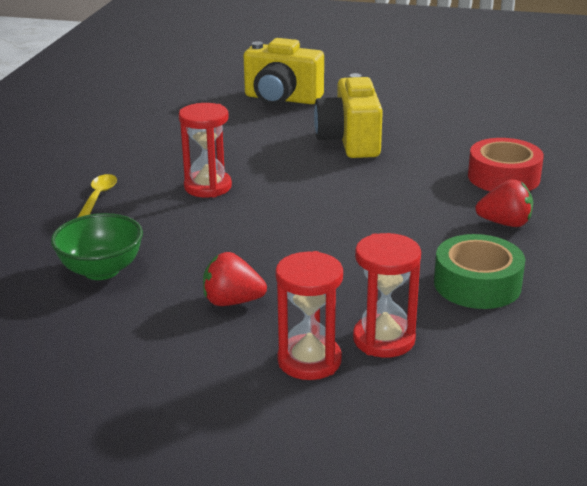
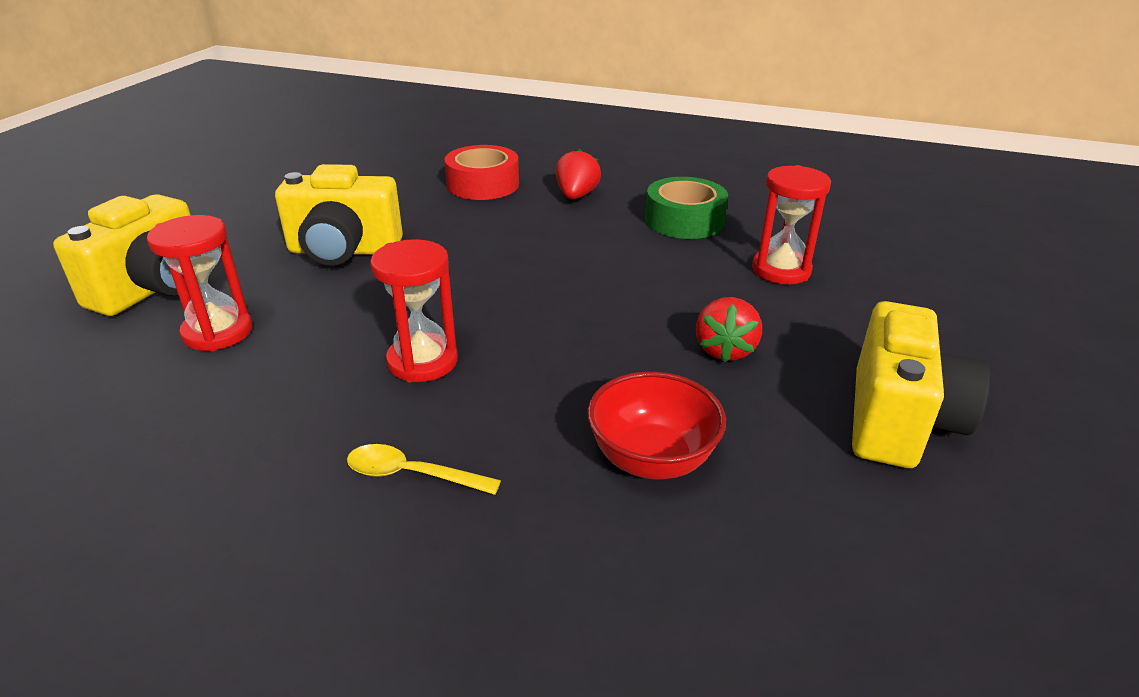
camera: 85 degrees left, 5 degrees up
green bowl [51,213,143,280] -> red bowl [587,372,726,479]
red hourglass [276,251,343,380] -> red hourglass moved to [147,215,252,351]
none -> yellow camera [852,301,990,468]

